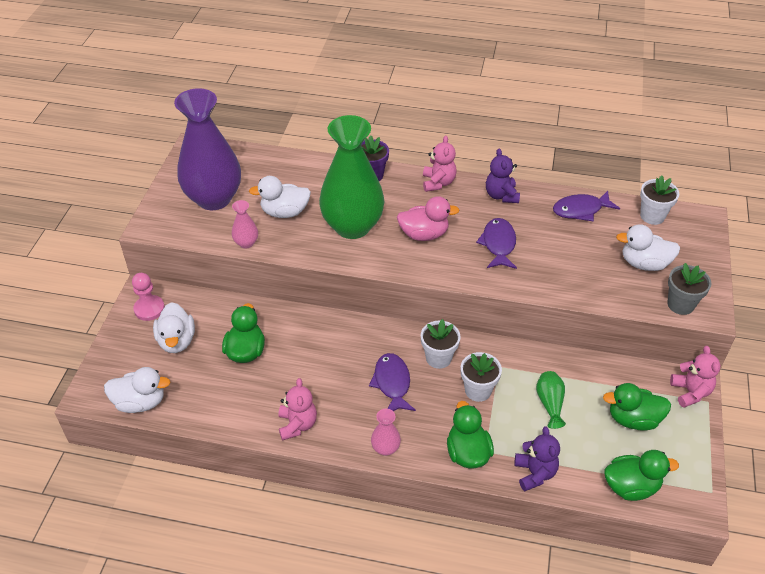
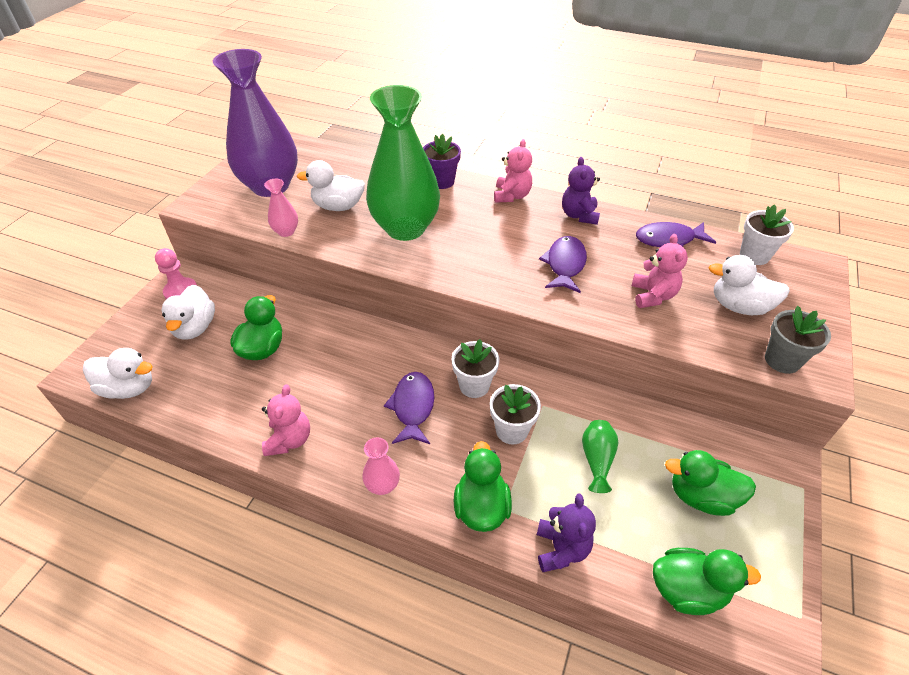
camera: 10 degrees right, 0 degrees up
pink duck [397,196,459,241] -> none
pink teddy bear [670,346,720,408] -> pink teddy bear moved to [632,234,688,308]

